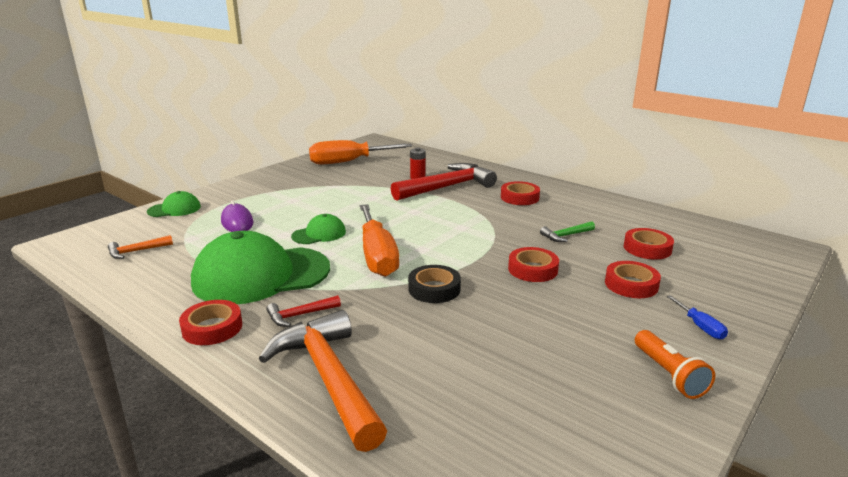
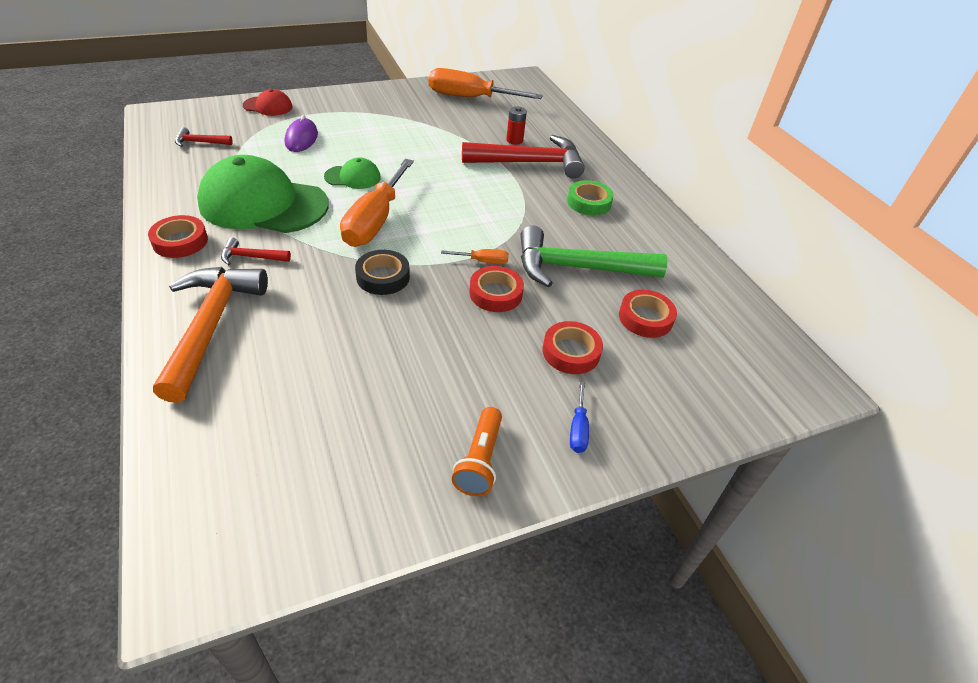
camera: 25 degrees right, 20 degrees up
orange hammer [108,235,173,259] -> red hammer [175,127,233,147]
green cap [147,191,201,217] -> red cap [243,89,292,116]
red tape [501,181,540,205] -> green tape [567,180,614,216]
green hammer [540,221,595,242] -> green hammer [520,225,667,288], size x2.25
none -> orange screwdriver [441,249,509,264]

